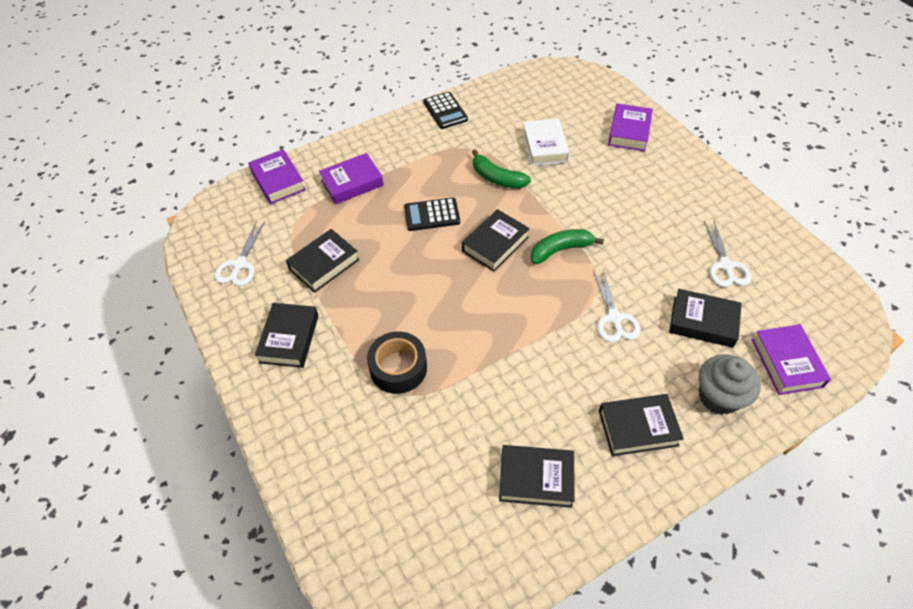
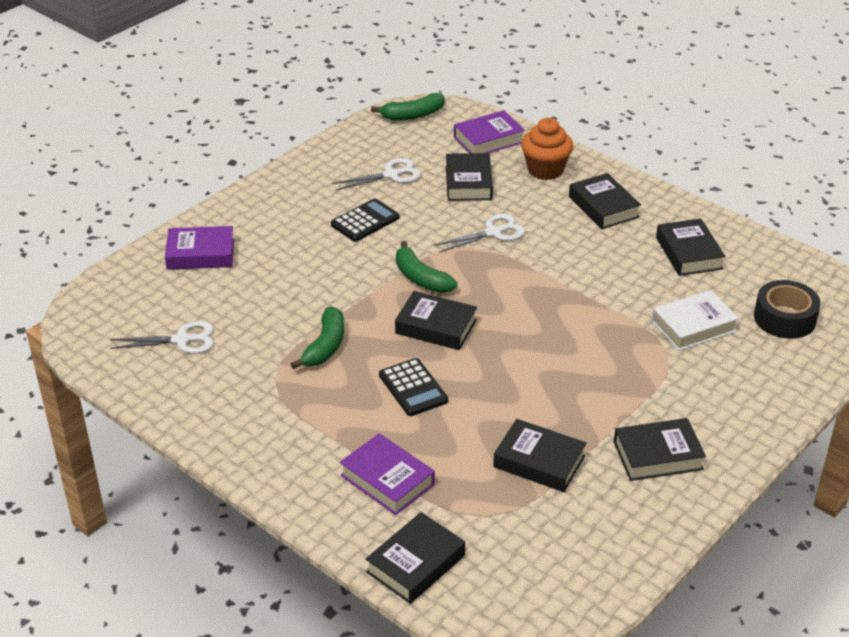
camera: 110 degrees left, 15 degrees down
white scissors [215,221,265,286] -> white scissors moved to [110,321,214,354]
purple book [248,149,306,204] -> black book [366,512,465,604]
black tape [367,331,427,394] -> black tape moved to [754,280,821,339]
black calculator [423,92,468,129] -> black calculator moved to [331,199,400,242]
white book [523,118,570,166] -> white book moved to [651,290,739,351]
grey cupcake [699,354,761,415] -> orange cupcake [521,118,573,180]
none -> green banana [371,93,445,121]

